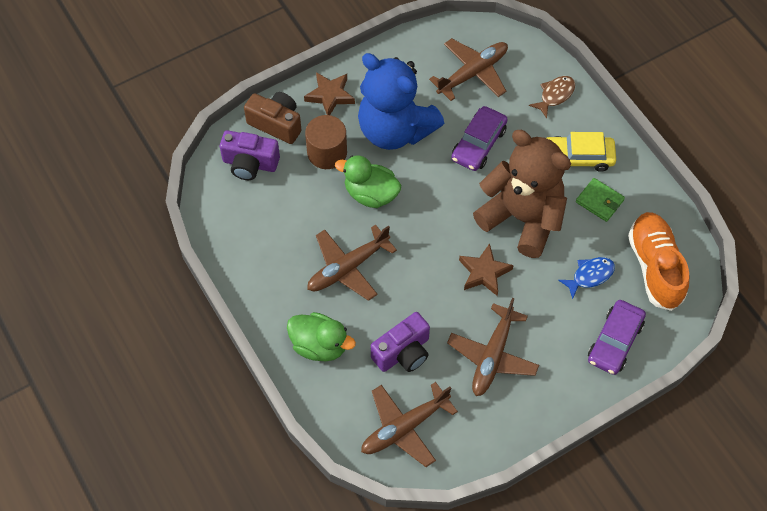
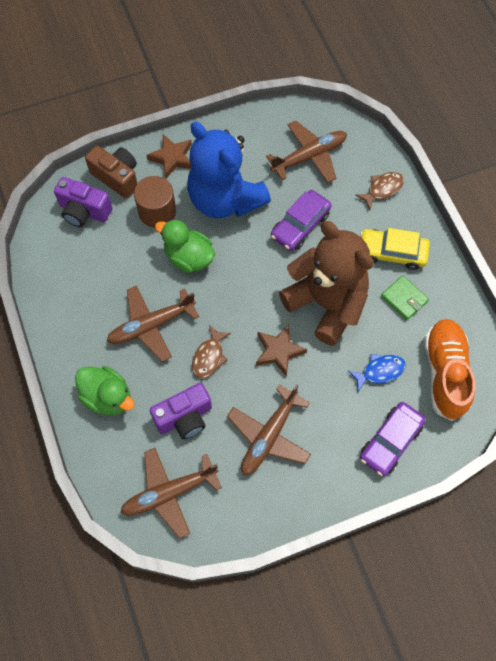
camera: 10 degrees right, 5 degrees up
none -> brown fish [192,325,231,378]

